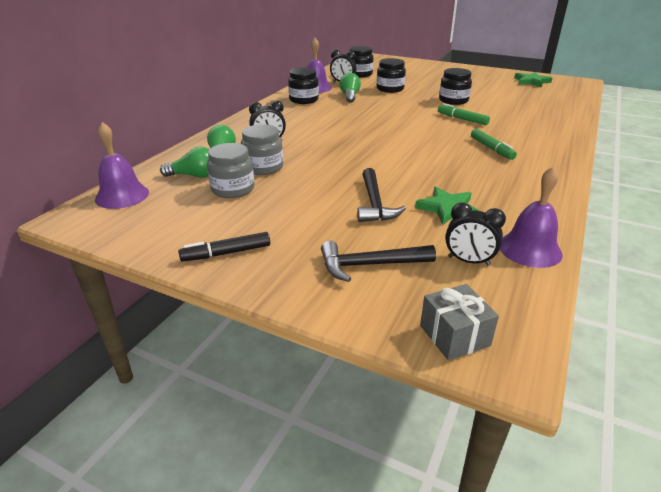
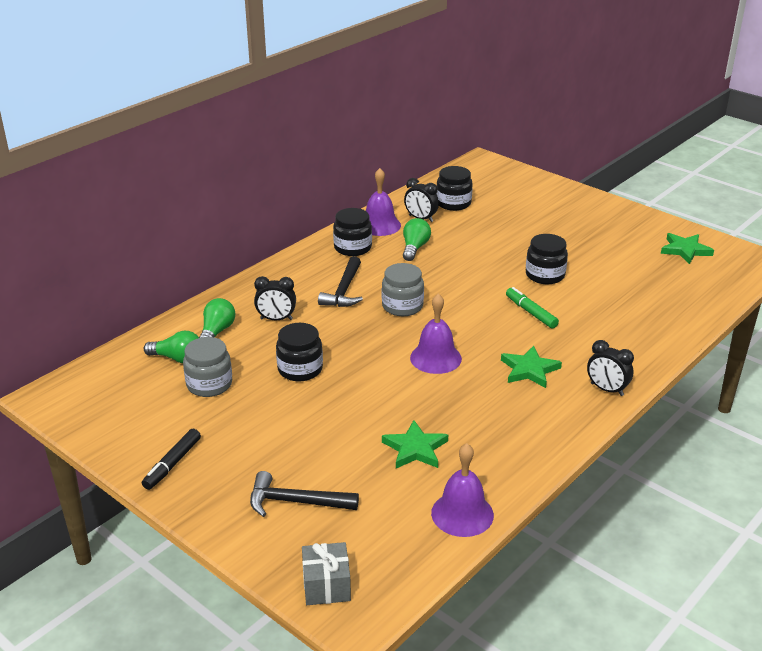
camera: 15 degrees right, 0 degrees up
purple bell [95,122,149,209] -> purple bell moved to [410,293,462,374]
black marker [178,232,270,261] -> black marker turned 60 degrees counterclockwise [142,429,201,490]
grey jar [241,124,283,175] -> grey jar moved to [382,263,424,316]
black hammer [357,168,406,222] -> black hammer moved to [318,256,363,307]
black jar [376,58,406,93] -> black jar moved to [276,323,323,381]
black clock [445,202,506,266] -> black clock moved to [587,340,634,396]
green marker [471,129,517,160] -> green star [501,346,562,388]

